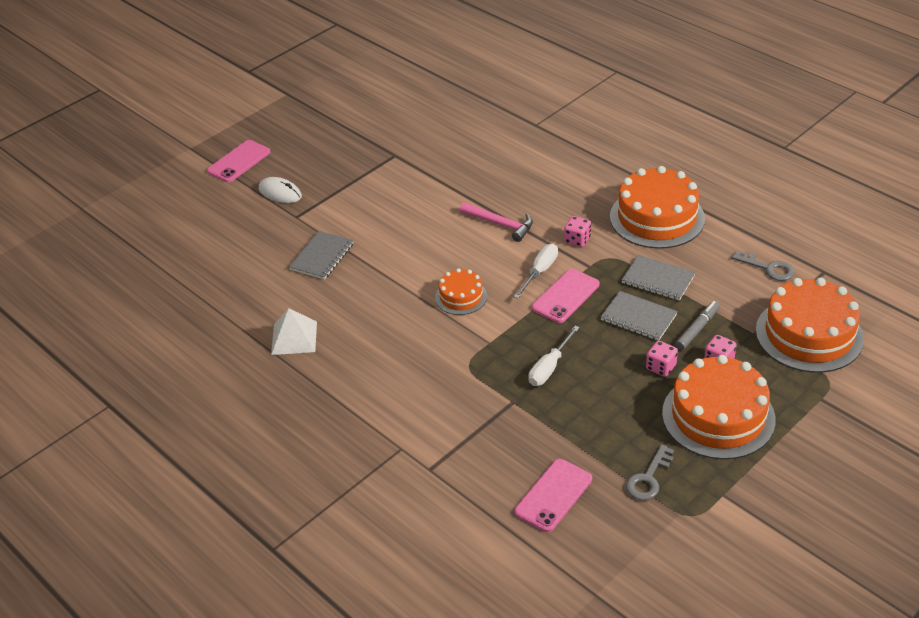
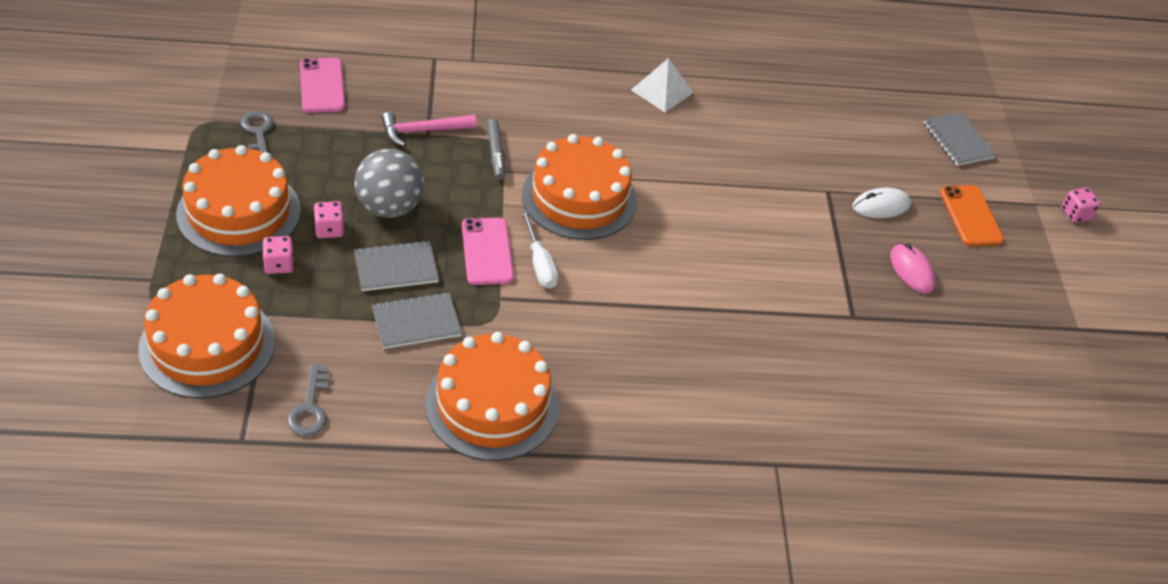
camera: 125 degrees right, 5 degrees up
pink phone [207,140,270,182] -> orange phone [940,185,1004,246]
grey notebook [289,231,353,280] -> grey notebook moved to [924,112,996,166]
orange cake [435,268,487,315] -> orange cake [522,134,637,240], size x1.92
pink hammer [460,202,533,242] -> pink hammer moved to [381,112,476,146]
white screwdriver [528,326,580,386] -> none
pink dice [564,216,591,247] -> pink dice moved to [1061,188,1100,223]
grey marker [675,301,720,350] -> grey marker moved to [487,119,506,180]
grey key [731,250,795,281] -> grey key turned 75 degrees counterclockwise [287,364,330,436]
none -> grey ball [354,149,424,218]
none -> pink mouse [890,243,936,294]

